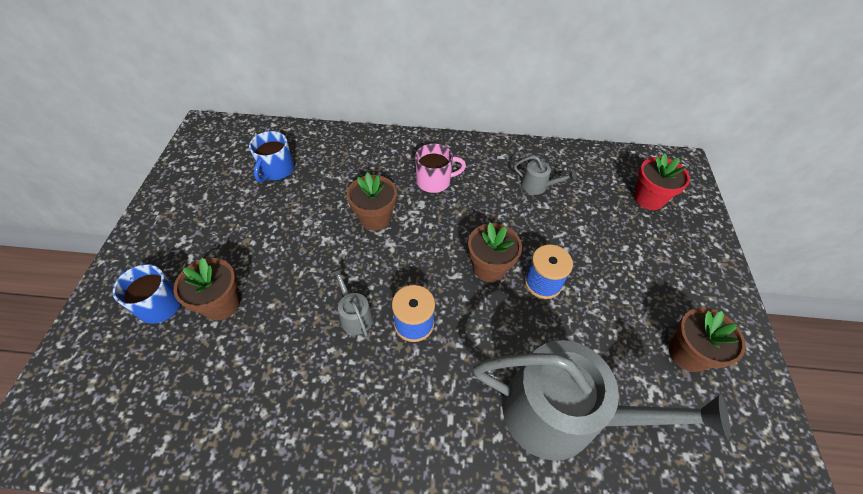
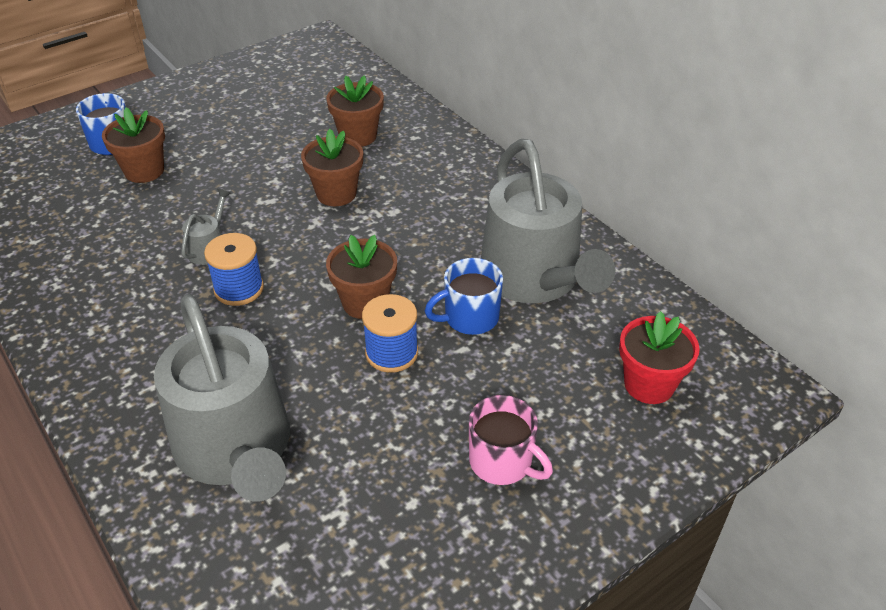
camera: 50 degrees right, 10 degrees down
blue mug [249,131,294,182] -> blue mug moved to [425,258,503,335]
pink mug [415,143,466,193] -> pink mug moved to [469,395,553,485]
grey watering can [514,156,577,195] -> grey watering can [481,139,615,303], size x2.50
brown flower pot [669,308,746,372] -> brown flower pot moved to [326,75,384,147]

